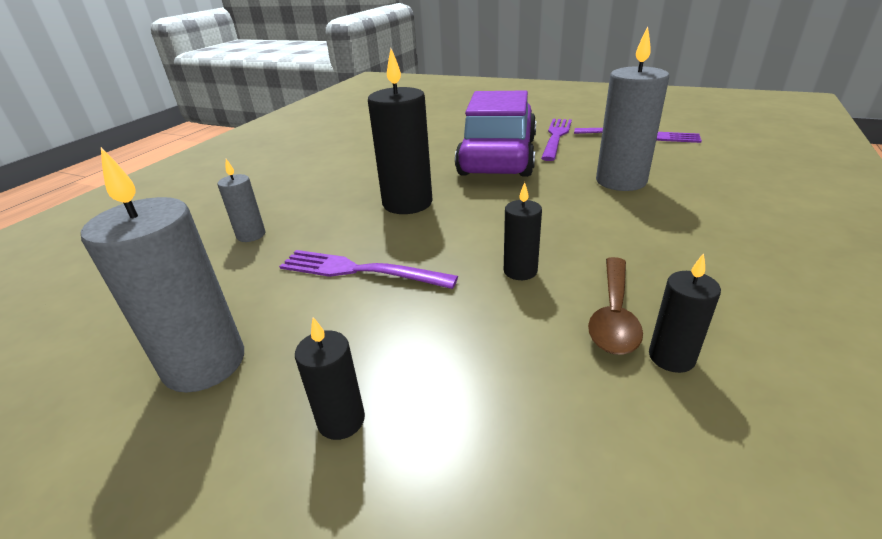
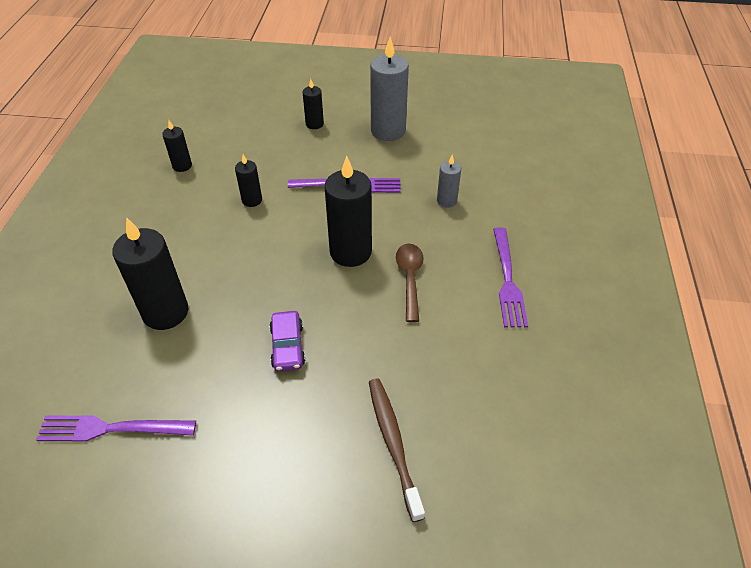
camera: 160 degrees right, 15 degrees up
purple car [455,90,536,177] -> purple car [269,311,305,371], size x0.41
purple fork [541,119,572,161] -> purple fork moved to [493,228,528,327]
brown spoon [588,257,643,355] -> brown spoon moved to [396,244,424,322]
grey candle [596,26,669,191] -> black candle [112,217,188,330]
none -> brown toothbrush [369,378,425,522]

